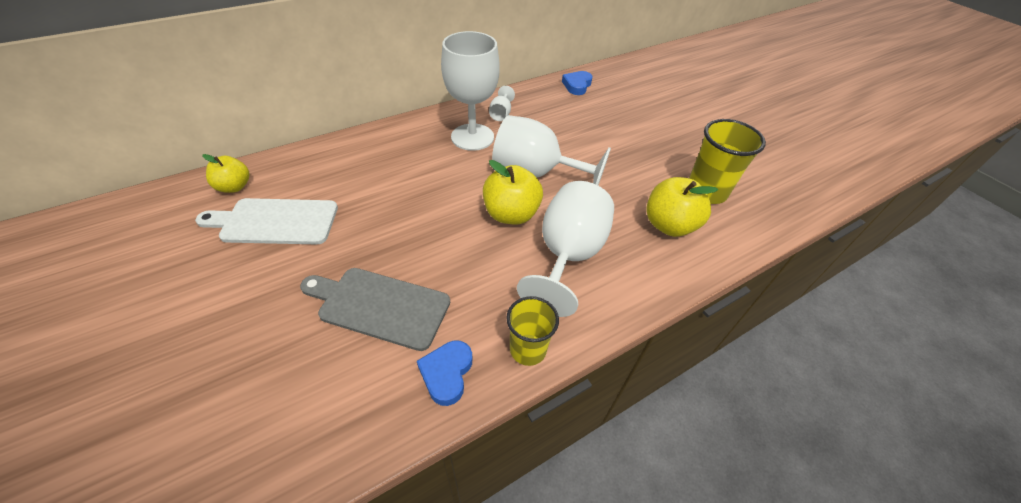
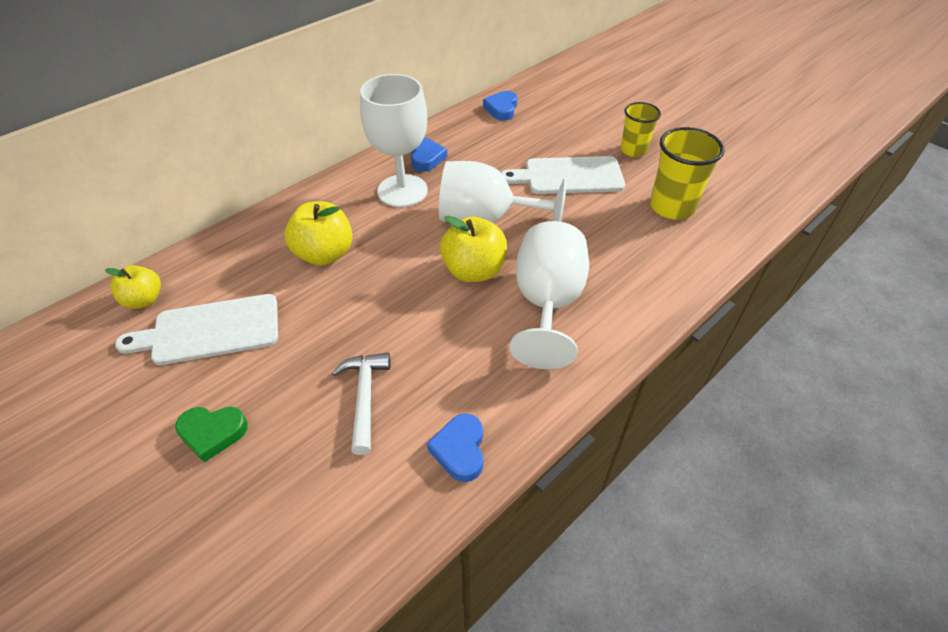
camera: 10 degrees left, 0 degrees up
grey cutting board [300,268,450,351] -> white hammer [332,353,390,455]
white goblet [489,86,515,121] -> blue heart [411,137,447,172]
yellow cup [506,296,559,366] -> yellow cup moved to [621,102,661,157]
yellow apple [646,177,718,237] -> yellow apple moved to [285,201,353,266]
none -> green heart [175,407,248,462]
none -> white cutting board [501,156,625,194]

